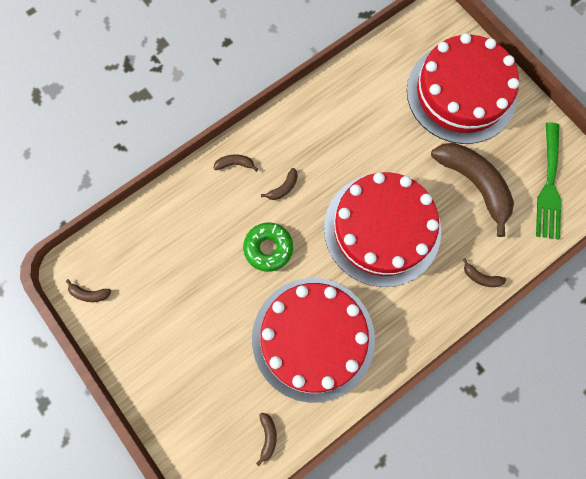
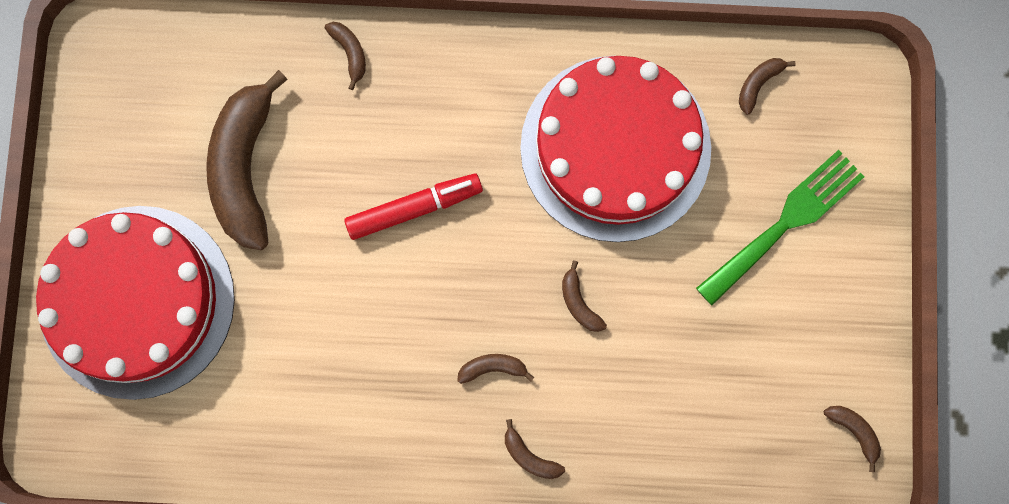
camera: 140 degrees left, 5 degrees up
green donut [243,223,293,272] -> brown banana [562,260,607,332]
red cake [324,172,441,287] -> red marker [344,173,483,240]
green fork [536,122,561,239] -> green fork moved to [696,150,865,305]

